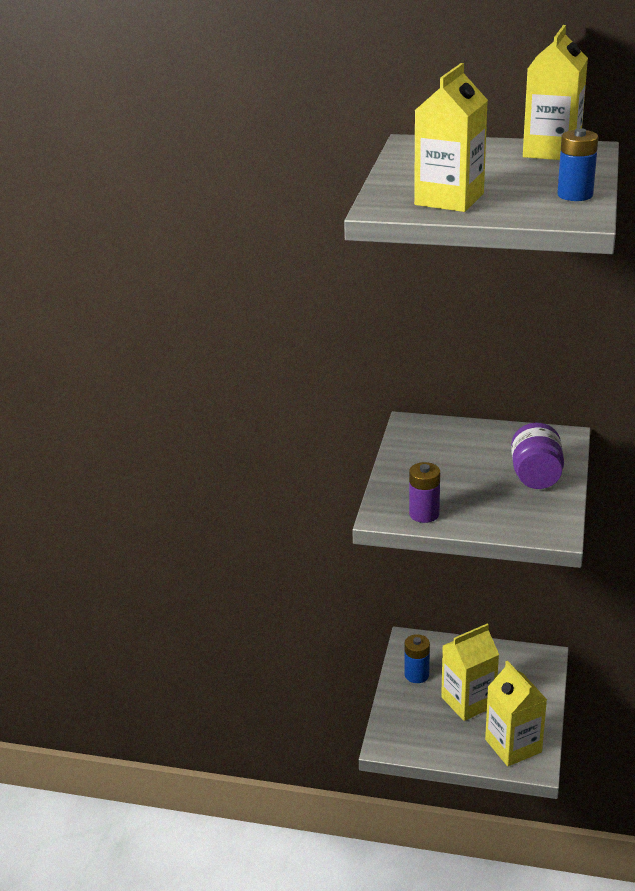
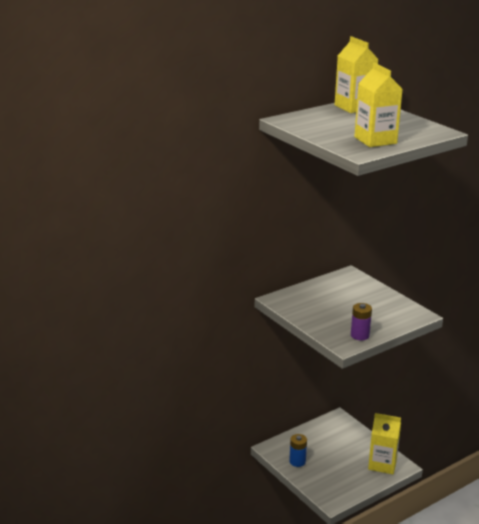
camera: 50 degrees left, 5 degrees down
yellow carton [441,623,499,721] -> none
purple jar [511,423,564,489] -> none
blue battery [557,128,598,201] -> none

